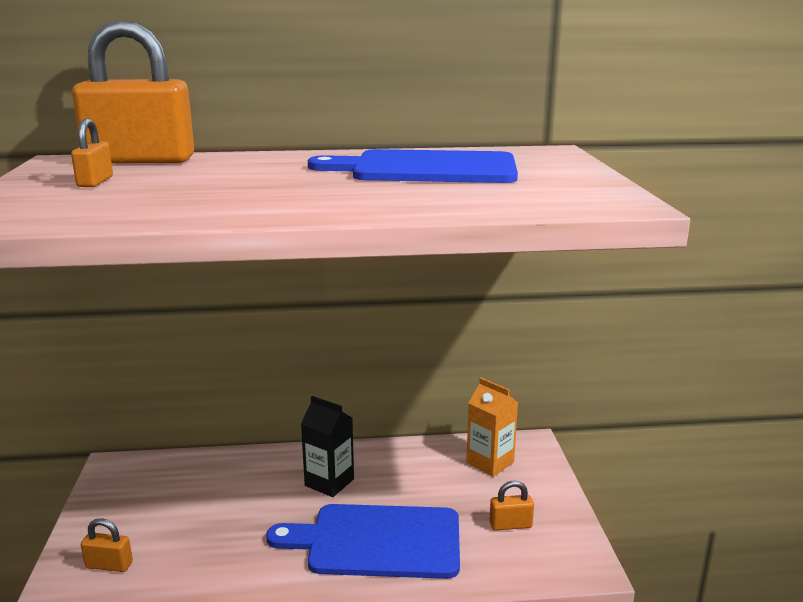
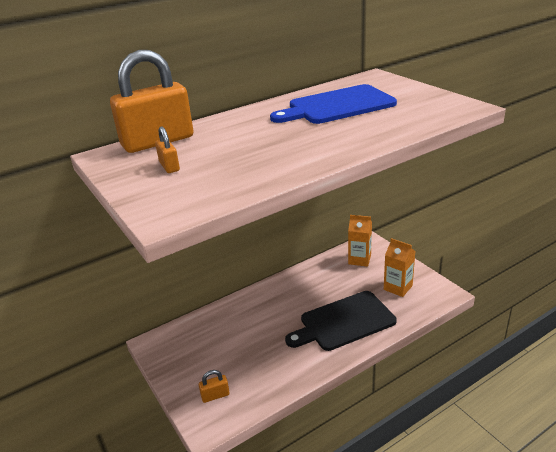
camera: 25 degrees left, 10 degrees up
blue cutting board [266,504,460,579] -> black cutting board [285,291,397,351]
black carton [301,396,354,497] -> none
orange padlock [489,481,534,531] -> orange carton [384,238,415,297]

